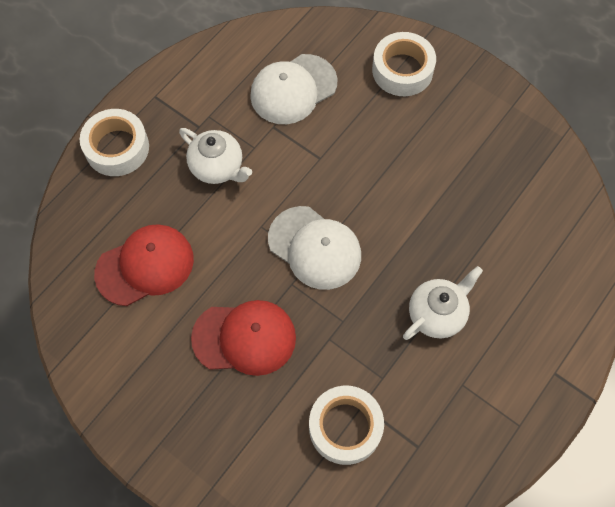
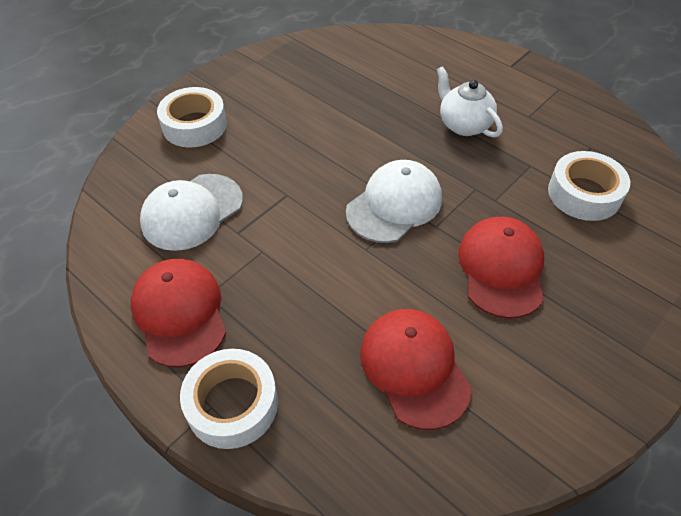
camera: 85 degrees left, 15 degrees down
white teapot [179,128,252,184] -> none
white cap [250,54,338,124] -> white cap turned 75 degrees clockwise [140,174,243,251]
none -> red cap [131,259,226,368]

